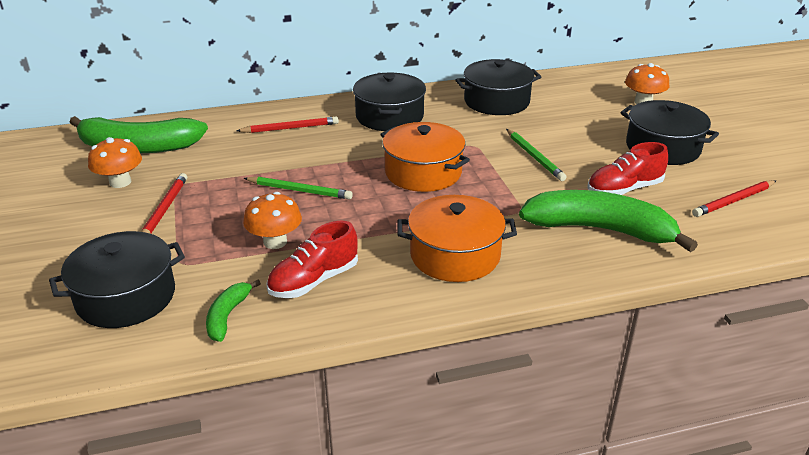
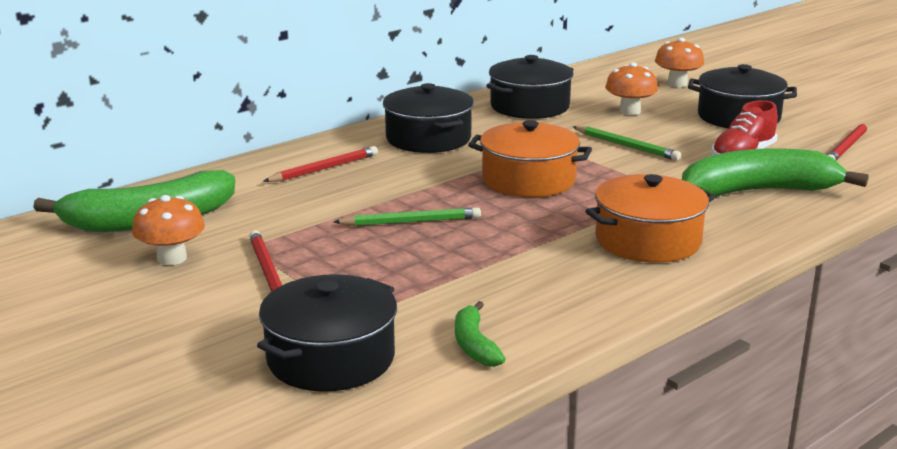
camera: 25 degrees left, 10 degrees down
orange mushroom [243,192,302,249] -> orange mushroom moved to [605,62,658,115]
red shoe [266,220,358,298] -> none

